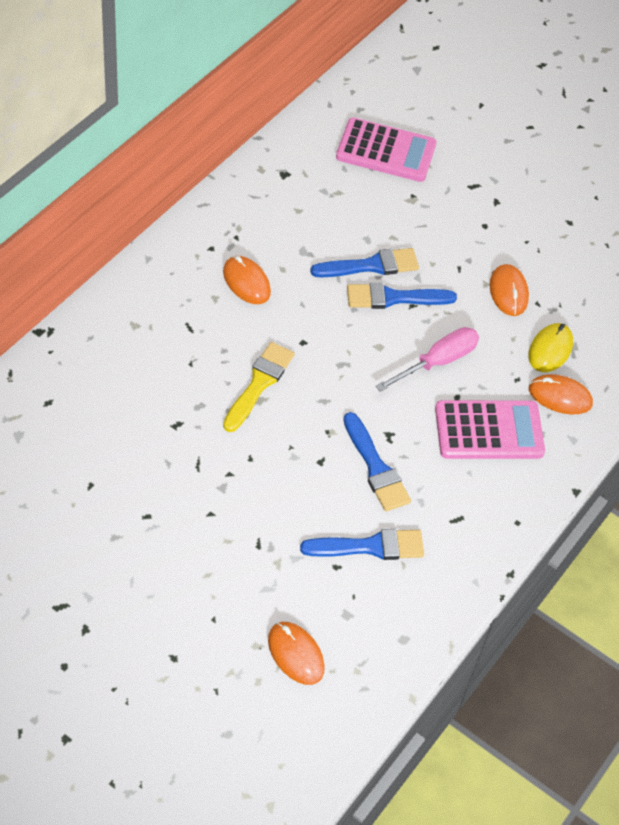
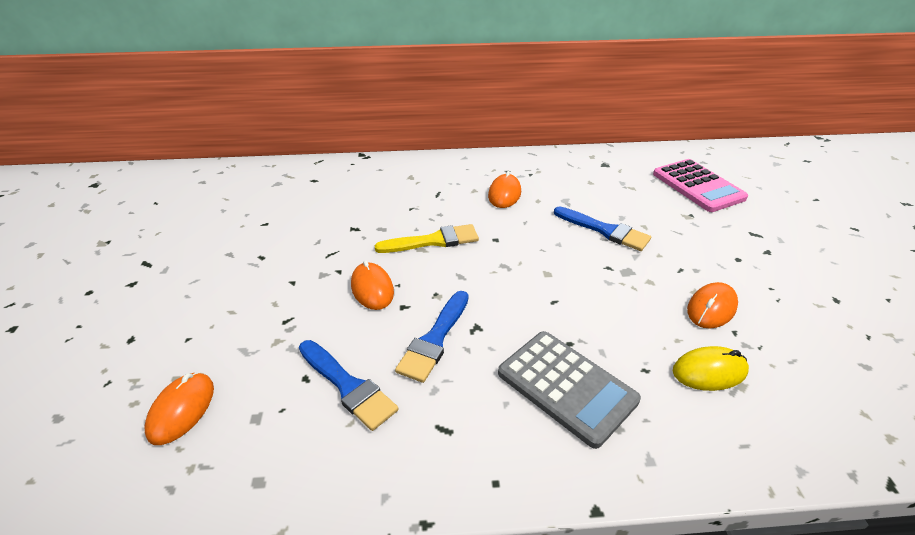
camera: 55 degrees right, 15 degrees down
blue brush [347,283,457,309] -> none
pink screwdriver [375,327,479,392] -> none
pink calculator [435,400,545,459] -> grey calculator [498,331,641,449]
orange mouse [529,374,593,414] -> orange mouse moved to [351,260,394,310]

